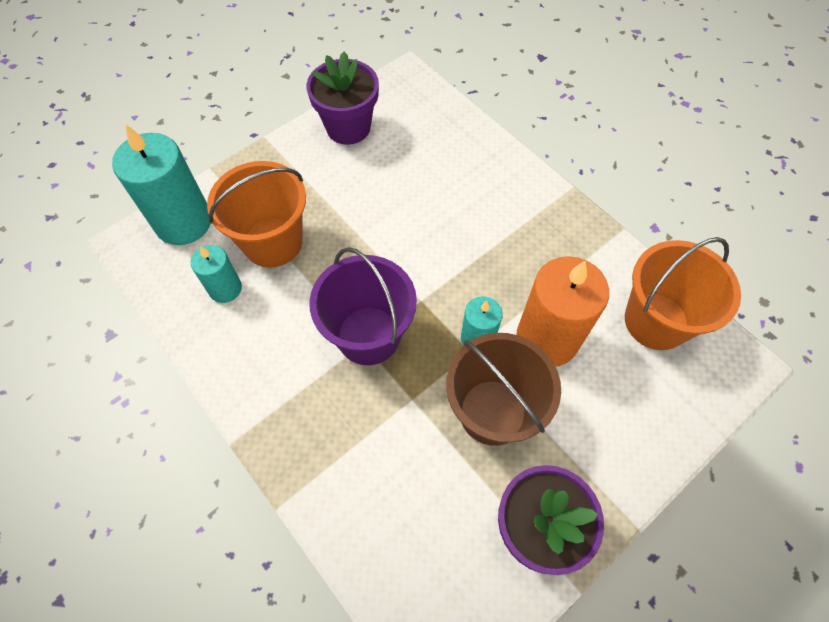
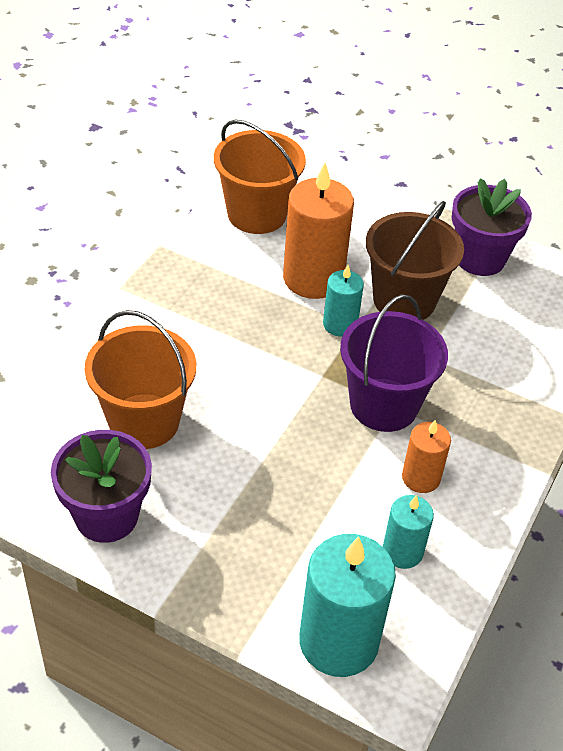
camera: 115 degrees left, 15 degrees down
orange bucket [207,161,306,268] -> orange bucket moved to [85,310,196,449]
none -> orange candle [402,420,451,493]

